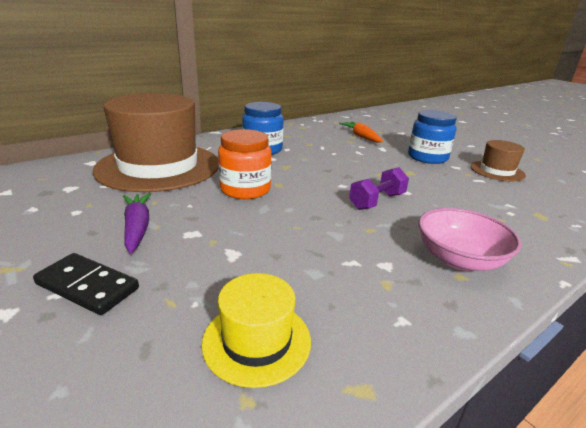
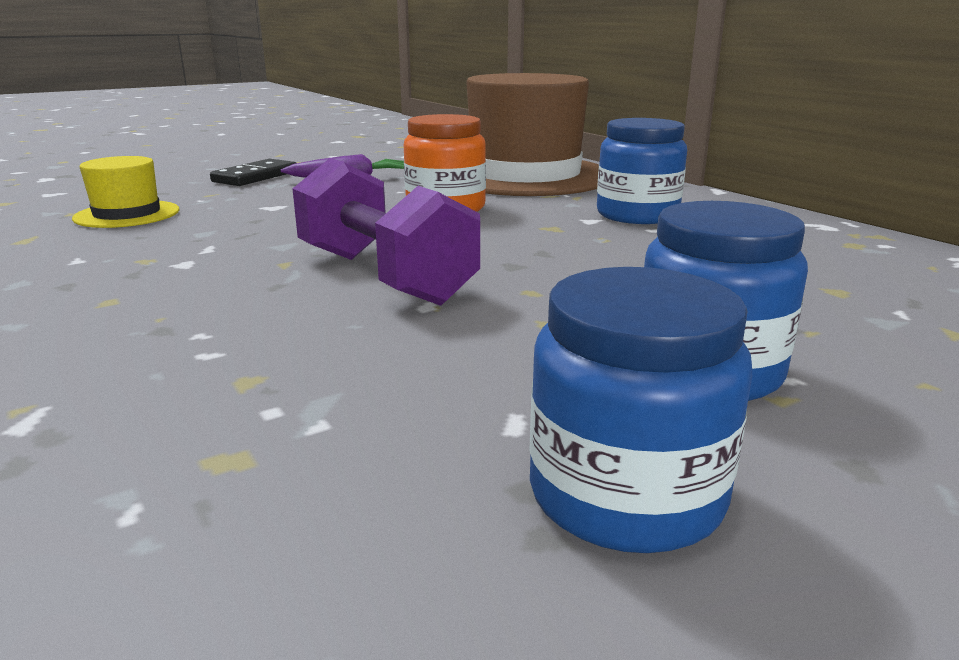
camera: 95 degrees right, 5 degrees down
orange carrot [339,122,383,142] -> none
purple dumbbell [349,167,409,210] -> purple dumbbell [292,158,480,306], size x1.66
pink bowl [419,208,522,271] -> none
brown hat [470,140,526,181] -> blue jar [529,267,752,553]

